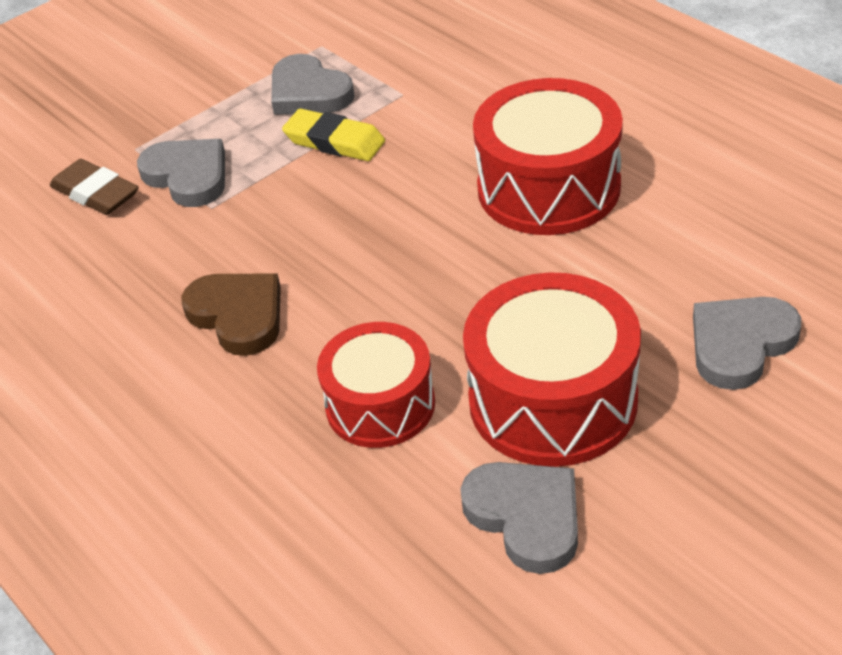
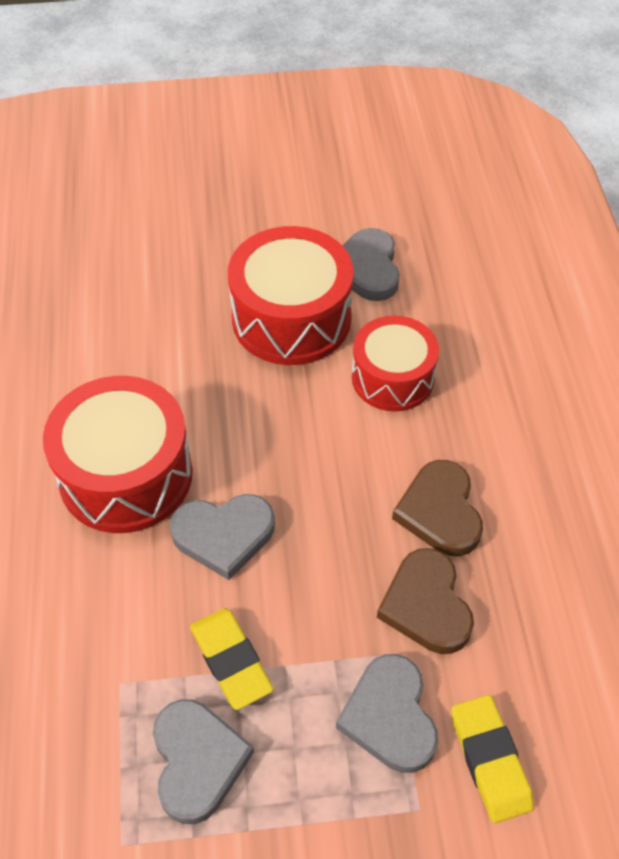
camera: 150 degrees left, 10 degrees up
brown eraser [50,159,139,215] -> yellow eraser [451,695,534,823]
grey heart [693,297,801,390] -> grey heart moved to [169,494,275,580]
none -> brown heart [377,548,474,654]

